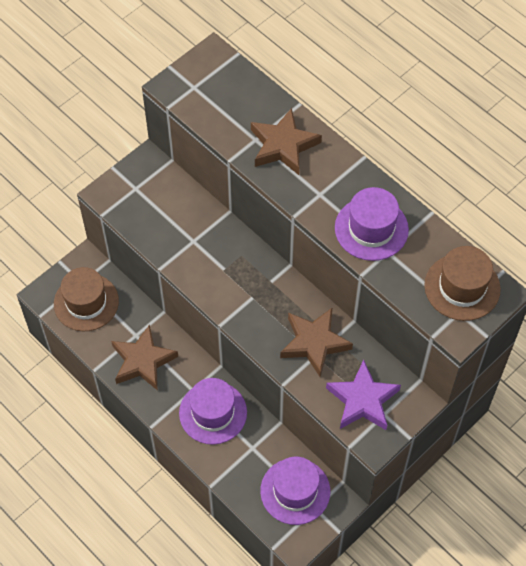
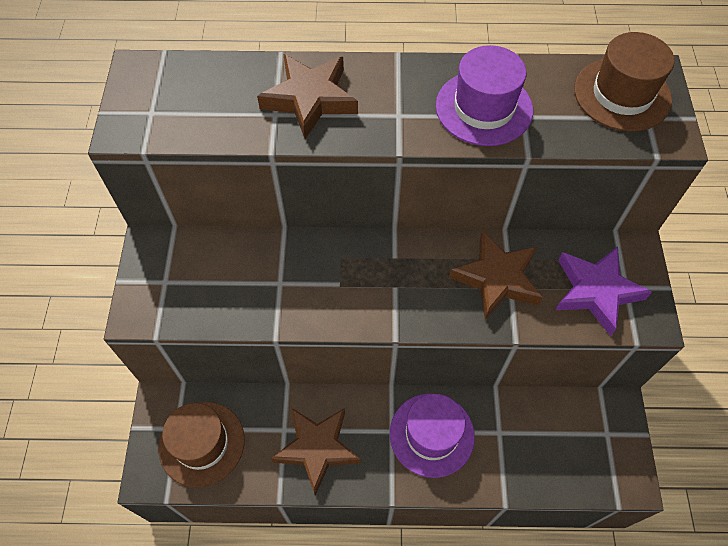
camera: 45 degrees left, 0 degrees up
purple hat [260,457,330,525] -> none

